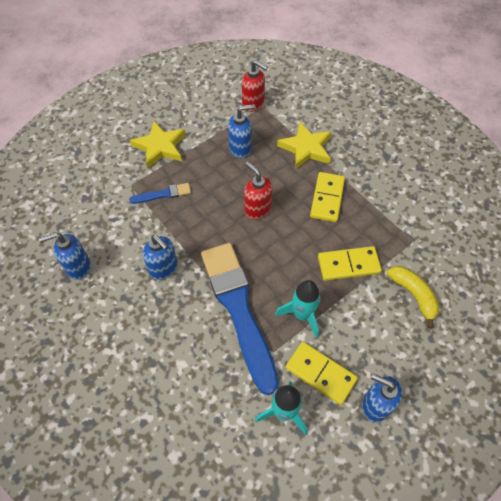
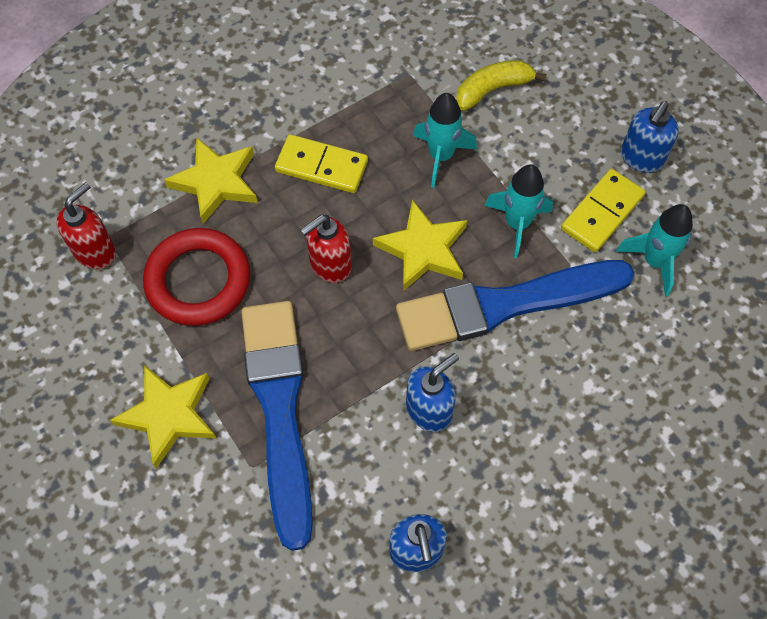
camera: 85 degrees left, 5 degrees up
blue brush [129,183,191,204] -> blue brush [241,301,313,551], size x2.35
blue soap dispenser [228,104,255,158] -> red ring [143,228,250,326]
yellow domino [318,246,382,281] -> turquoise rocket [413,93,477,188]
none -> yellow star [373,200,467,291]

